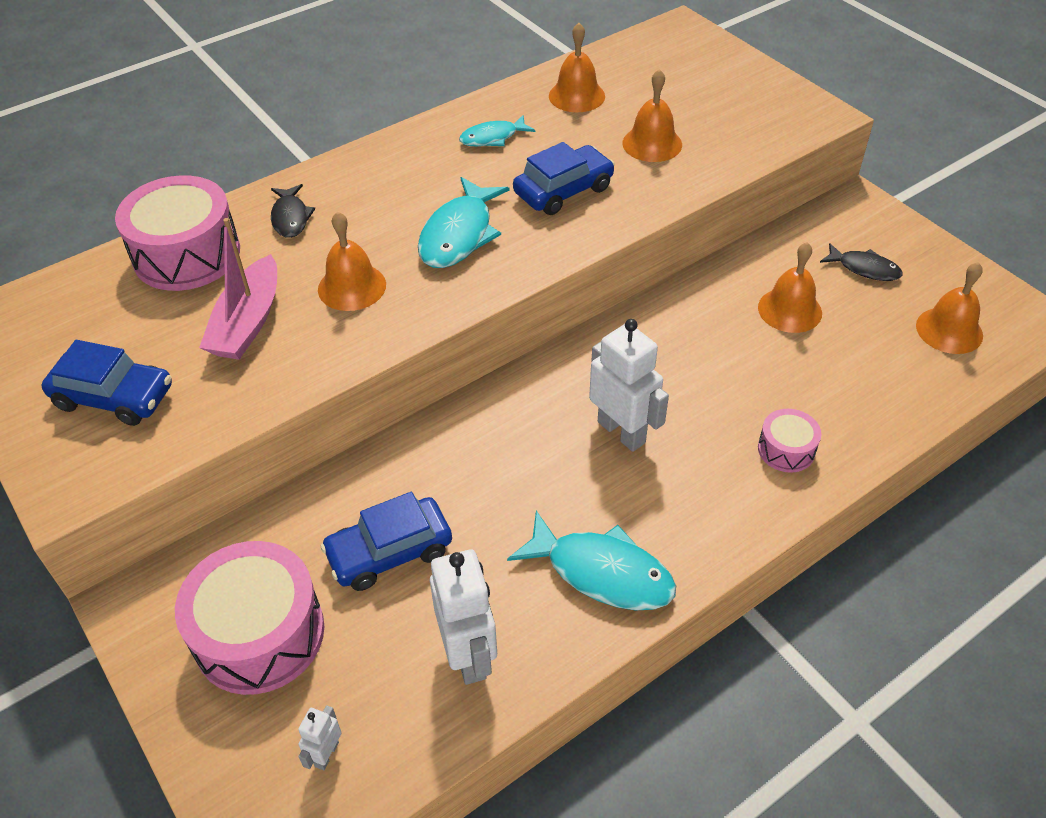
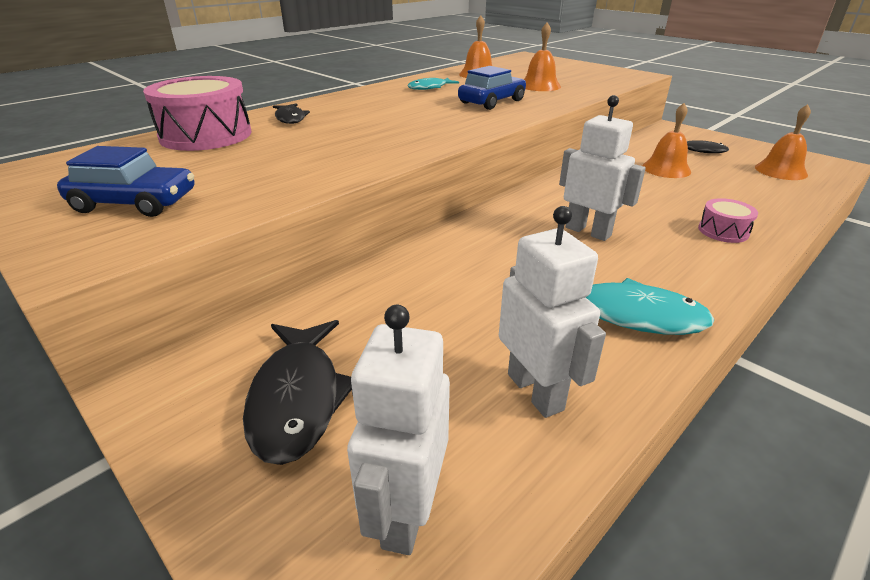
camera: 10 degrees left, 15 degrees down
pink drum [175,541,325,695] -> black fish [243,320,351,465]
pink boat [199,218,277,360] -> none
white robot [298,705,342,771] -> white robot [347,305,450,555], size x2.07
orange bell [318,211,386,311] -> none
blue car [321,492,452,591] -> none
turquoise fish [418,177,510,268] -> none

